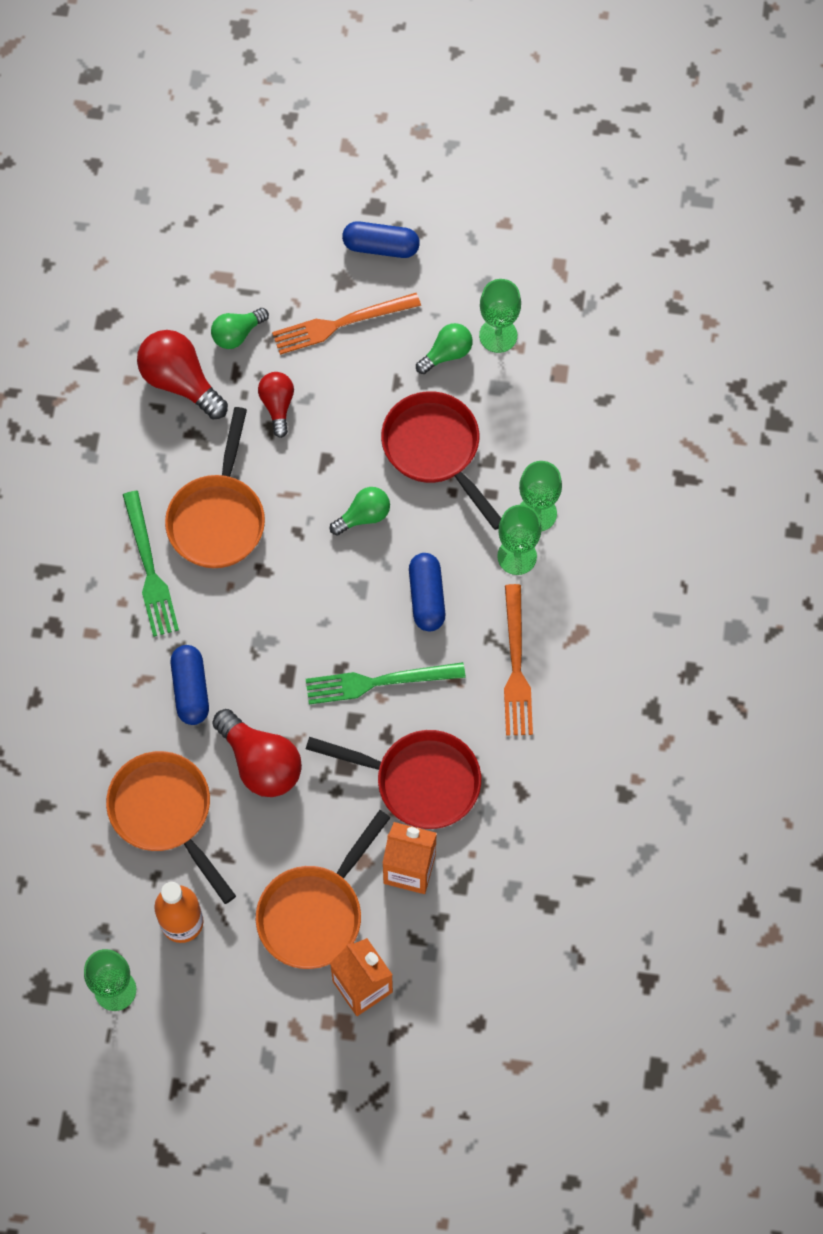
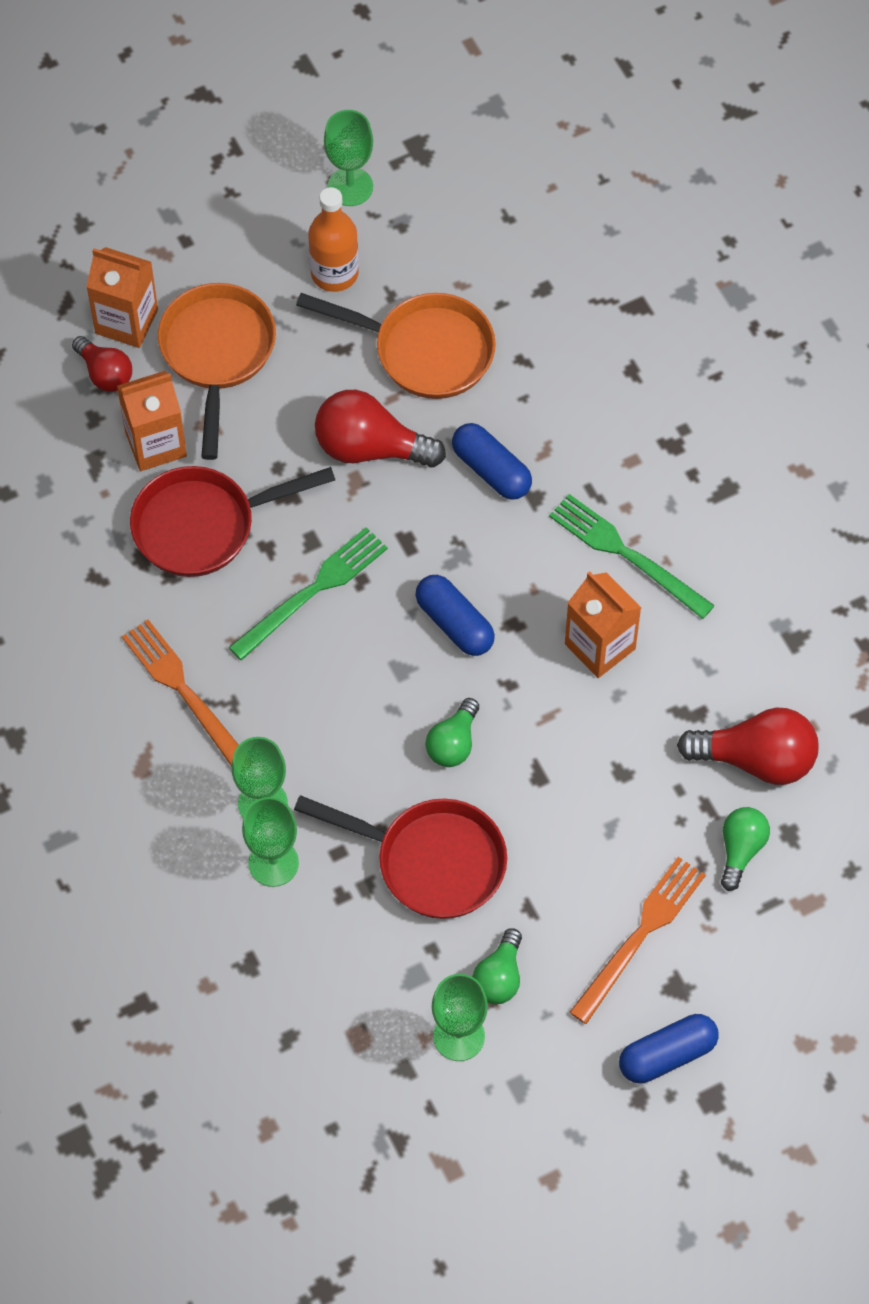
camera: 145 degrees right, 5 degrees down
orange pan [165,407,265,568] -> orange carton [565,571,641,678]
red light bulb [258,372,294,438] -> red light bulb moved to [72,336,132,392]
blue capsule [409,553,445,632] -> blue capsule moved to [415,575,495,656]

